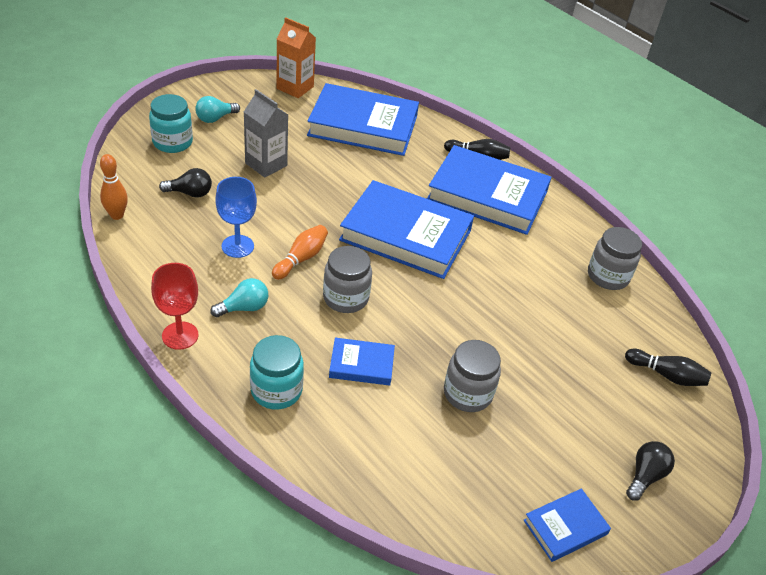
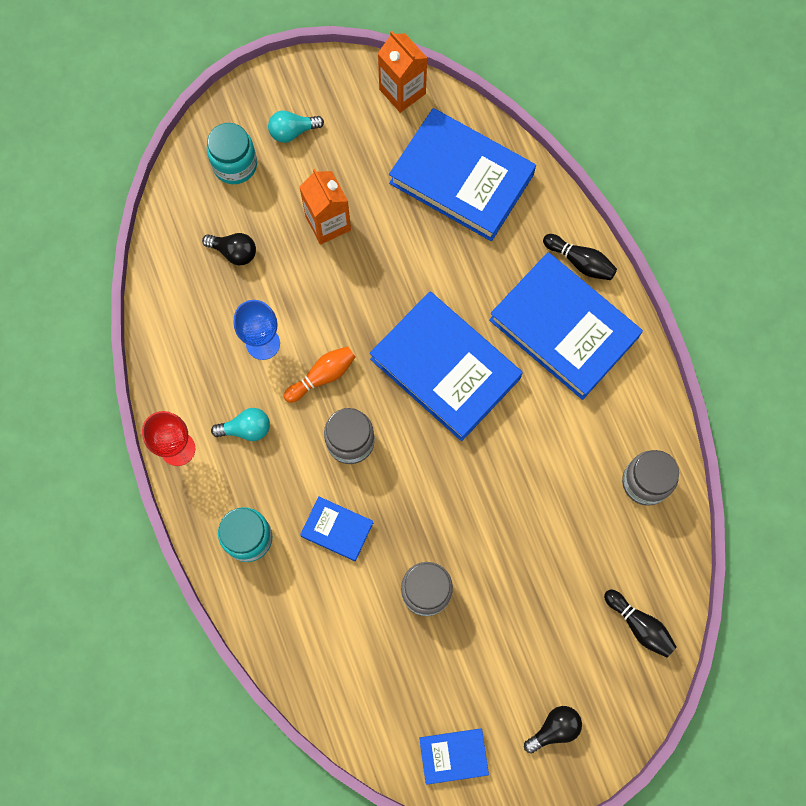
camera: 25 degrees right, 30 degrees up
orange bowling pin [100,154,128,220] -> none
grey carton [244,89,288,178] -> orange carton [299,169,351,245]

